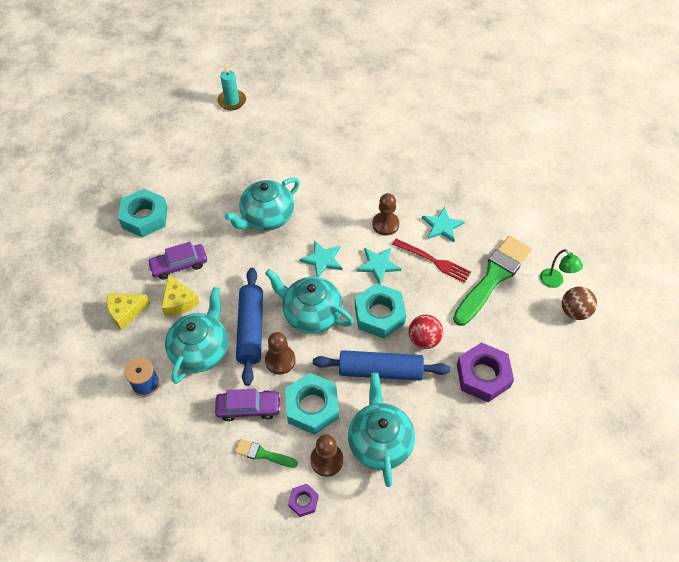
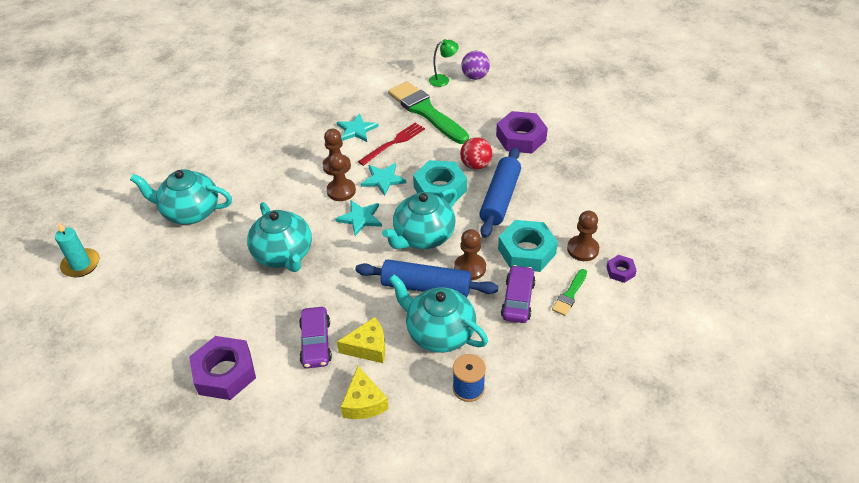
camera: 75 degrees left, 10 degrees down
turquoise nut [118,189,168,237] -> purple nut [189,336,256,400]
turquoise teapot [348,373,415,487] -> turquoise teapot moved to [130,169,232,224]
brown ball [562,287,597,320] -> purple ball [461,51,490,80]
none -> brown pawn [327,153,356,201]

